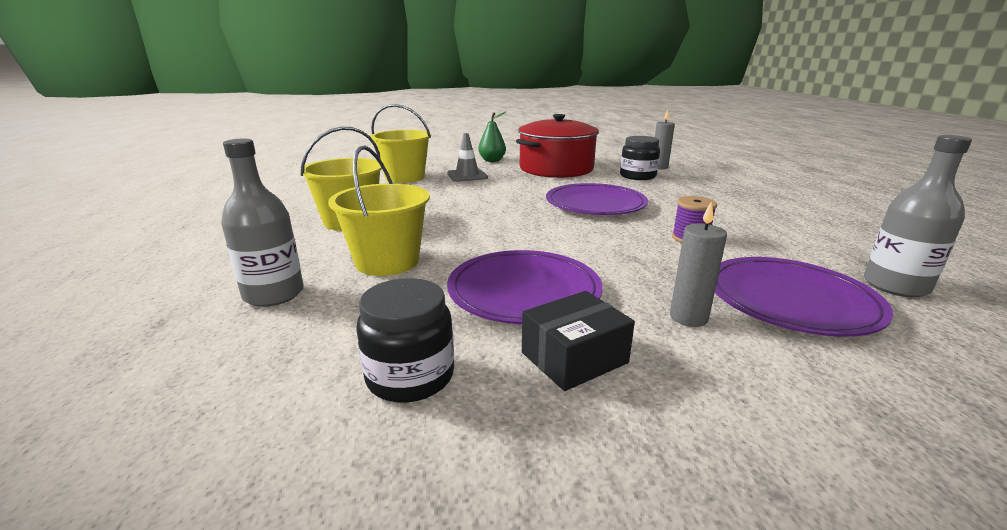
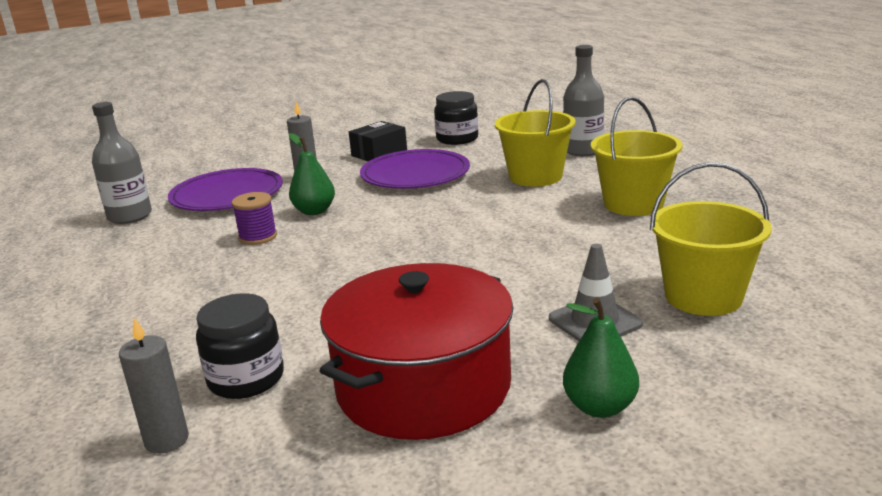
camera: 170 degrees right, 0 degrees up
purple plate [546,183,648,215] -> none
none -> green pear [289,133,335,215]

